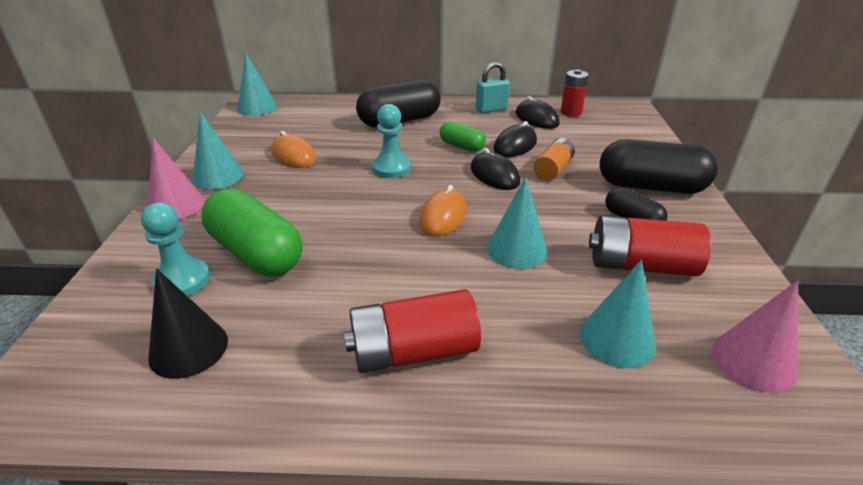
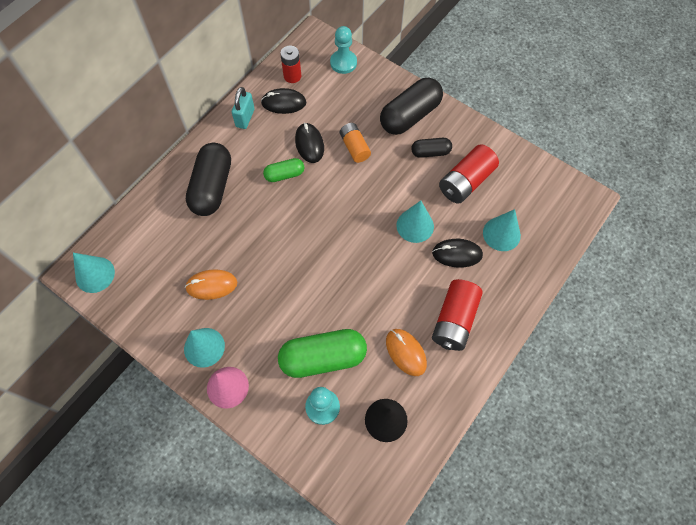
camera: 55 degrees left, 30 degrees up
turquoise pawn [372,104,411,178] -> turquoise pawn moved to [330,26,357,74]
orange mouse [419,185,467,237] -> orange mouse moved to [386,329,427,376]
black mouse [471,148,520,190] -> black mouse moved to [432,239,483,268]
pink cone [712,280,798,393] -> none

